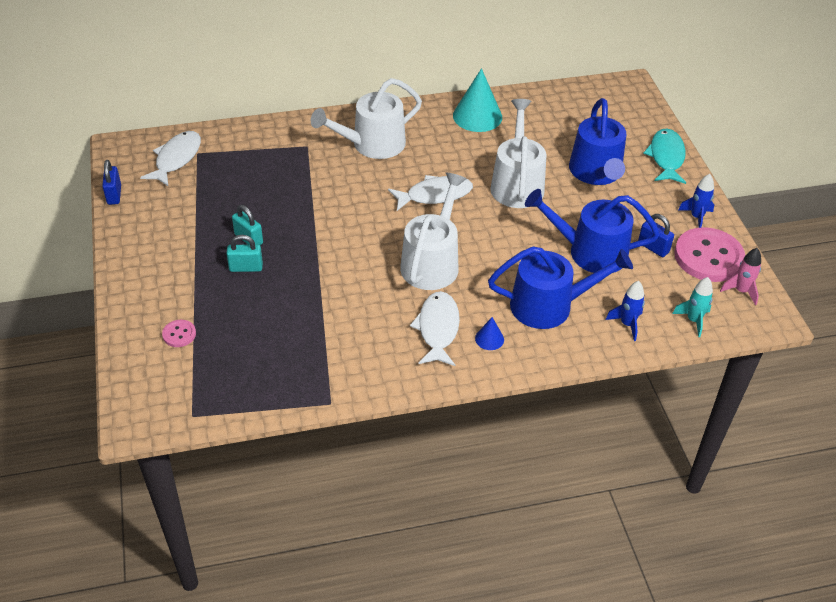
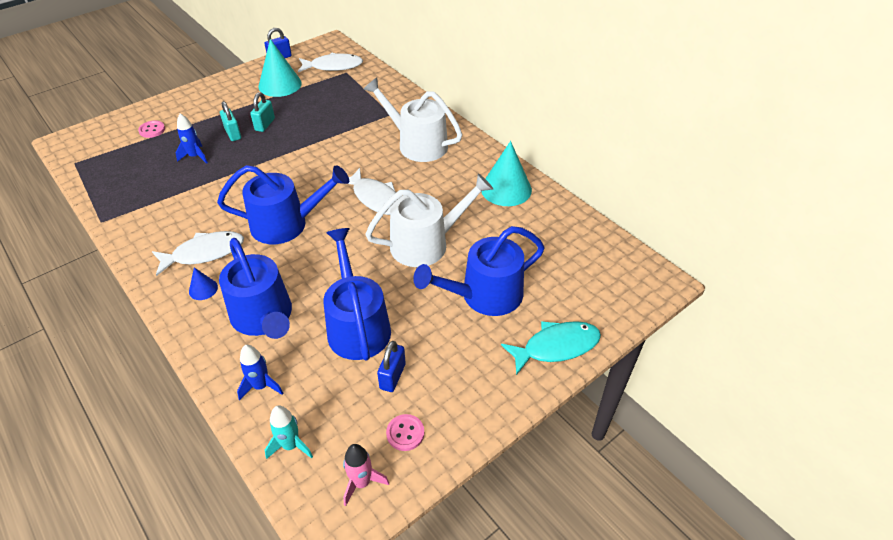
camera: 65 degrees right, 0 degrees up
white watering can [400,173,467,290] -> blue watering can [217,165,349,244]
pink button [674,227,745,282] -> pink button [386,414,424,451], size x0.44
blue rocket [678,174,714,228] -> blue rocket moved to [176,114,208,164]
none -> turquoise cone [259,39,302,97]

